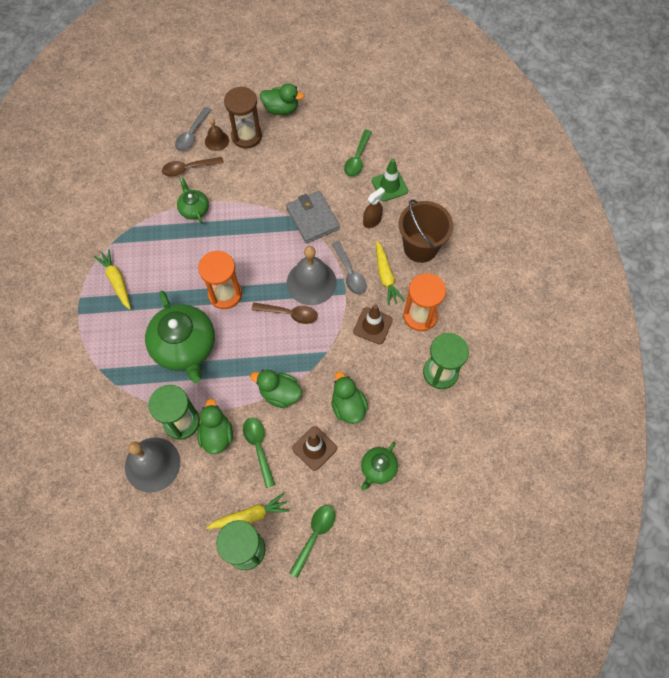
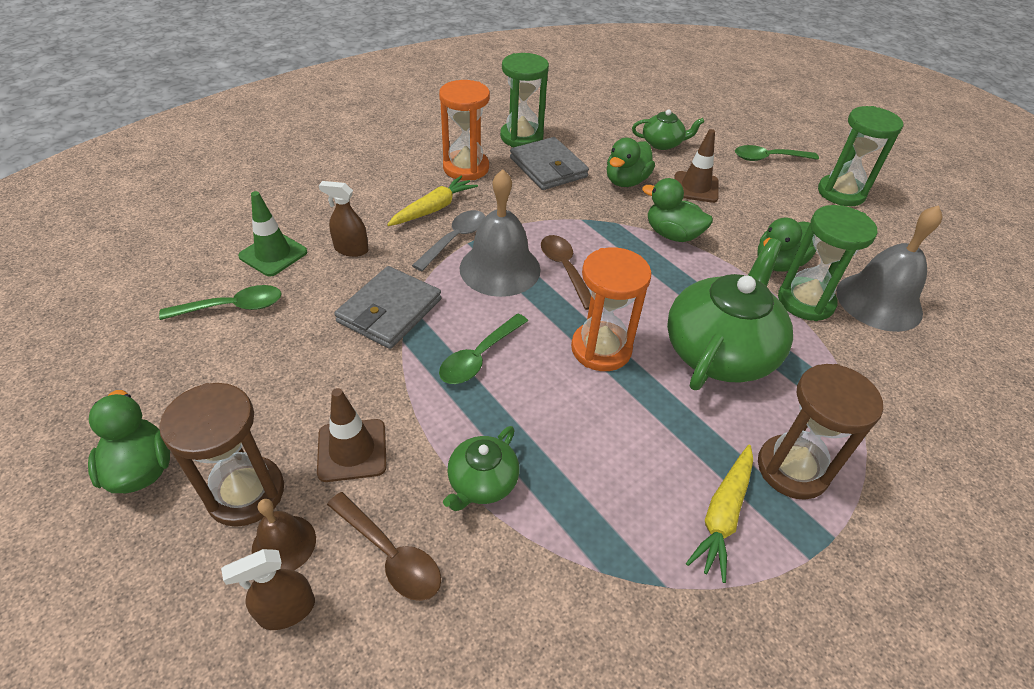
camera: 125 degrees left, 20 degrees down
grey spoon [175,107,211,151] -> brown spray bottle [221,549,315,630]
yellow carrot [206,493,290,529] -> none
green spoon [243,417,275,488] -> green spoon moved to [439,314,528,384]
green duck [250,370,302,408] -> green duck turned 135 degrees clockwise [642,178,713,242]
brown traffic cone [353,304,393,344] -> brown traffic cone moved to [317,388,387,482]
brown bucket [399,200,453,263] -> none
none -> grey wallet [510,137,589,190]
none -> brown hourglass [758,364,883,500]

